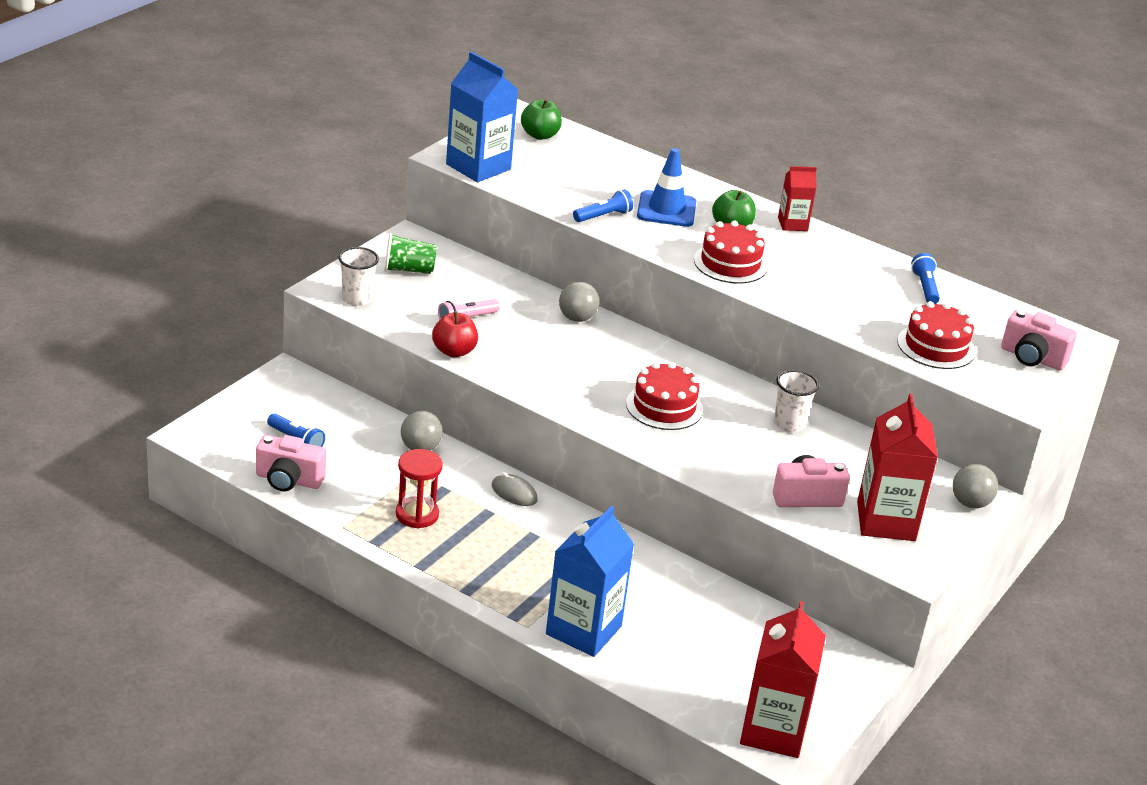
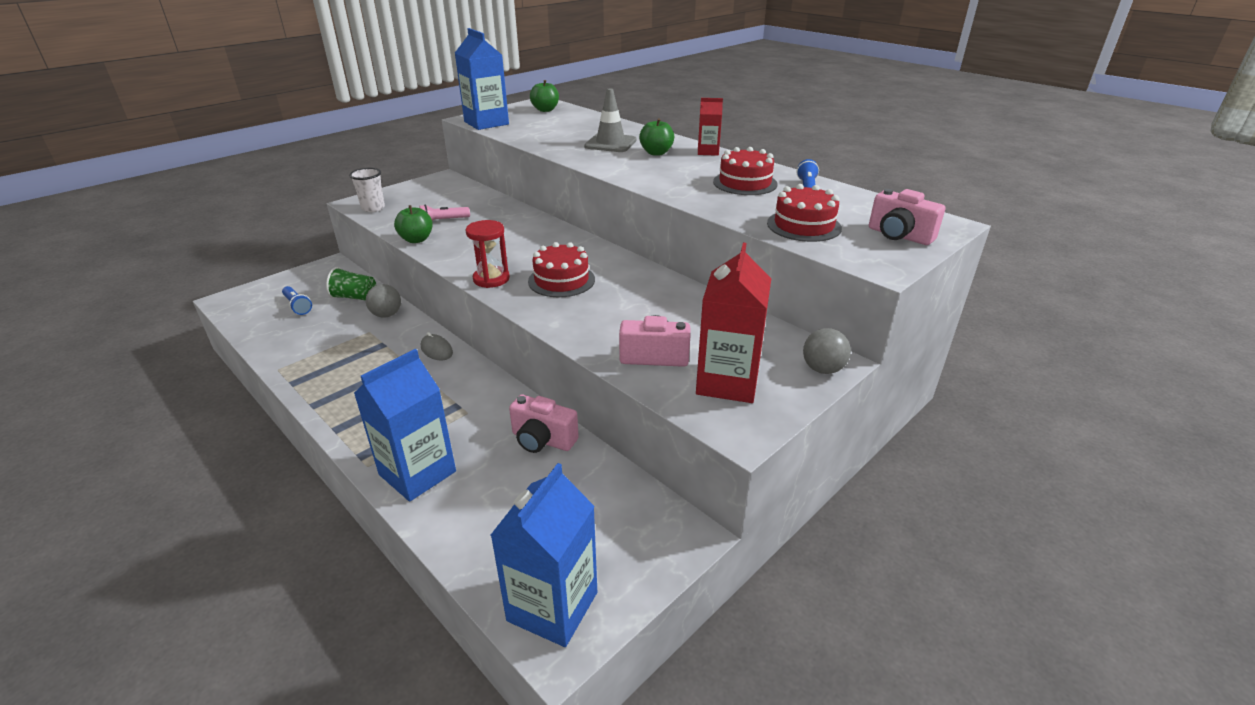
camera: 15 degrees right, 0 degrees up
pink camera [256,435,326,491] -> pink camera moved to [509,395,579,453]
green cup [384,233,437,274] -> green cup moved to [326,267,376,301]
red hourglass [396,449,443,528] -> red hourglass moved to [466,220,510,288]
red apple [432,312,478,357] -> green apple [394,205,433,243]
grey ball [559,282,599,322] -> none
blue flashlight [573,189,633,222] -> none
blue traffic cone [637,148,696,227] -> grey traffic cone [584,88,637,152]
red cake [694,221,768,283] -> red cake moved to [713,147,778,195]
red carton [740,601,826,758] -> blue carton [491,463,597,647]
white cup [774,370,819,432] -> none

